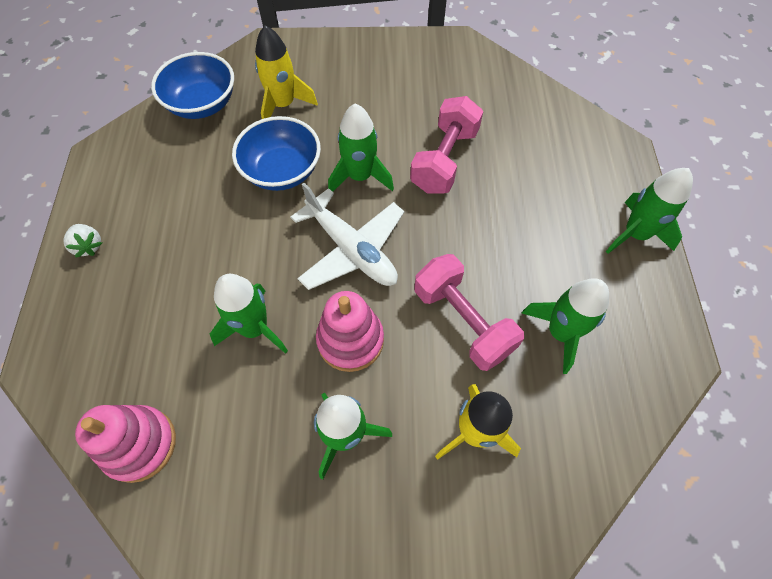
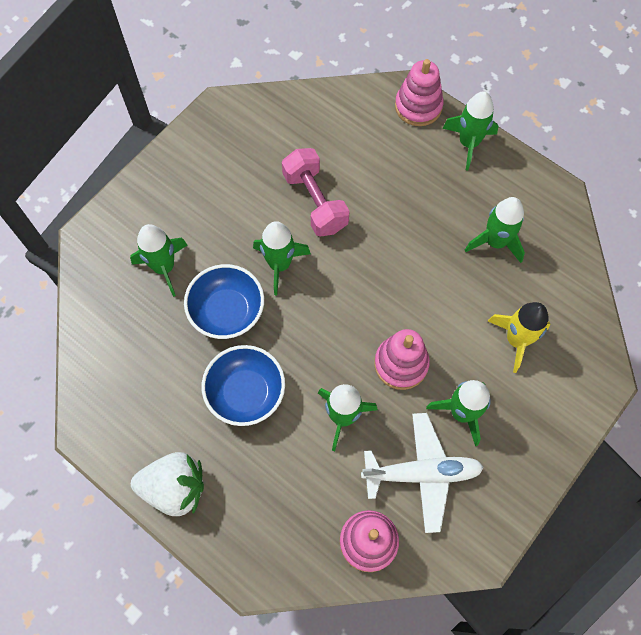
camera: 50 degrees left, 5 degrees up
white strawberry [63,224,102,257] -> white strawberry [131,452,204,516], size x2.02
blue bowl [151,52,234,119] -> blue bowl moved to [202,345,285,426]
yellow rocket [255,25,318,119] -> green rocket [130,224,187,297]
white plane [290,183,404,290] -> white plane moved to [361,413,484,533]
pink dumbbell [415,254,524,371] -> none
none -> pink stacking toy [395,59,444,126]

